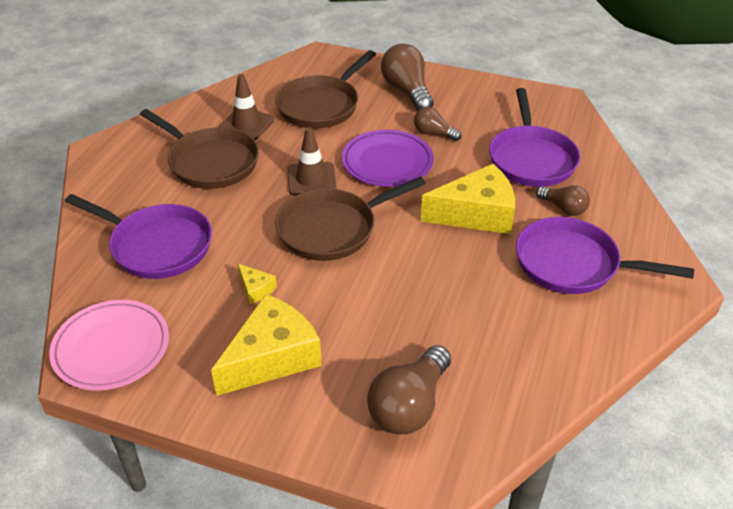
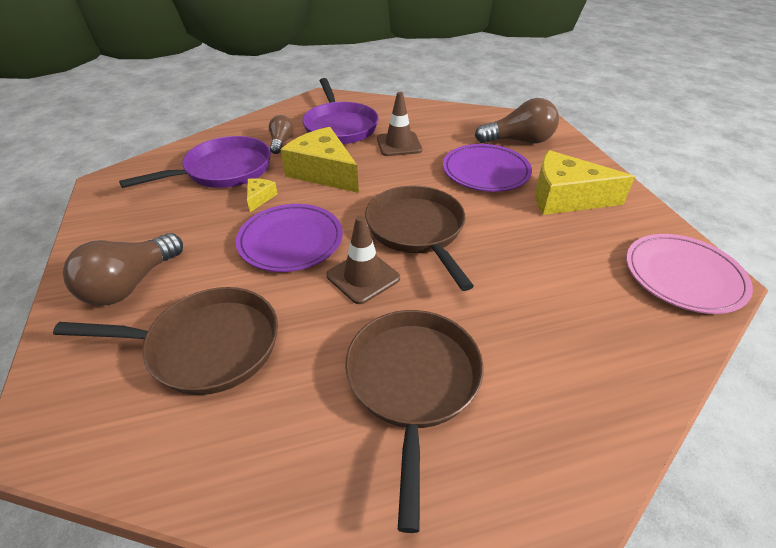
camera: 125 degrees left, 0 degrees up
purple pan [65,194,212,279] -> none
brown traffic cone [219,74,274,140] -> brown traffic cone moved to [377,92,422,156]
yellow cheese [238,264,277,304] -> yellow cheese moved to [247,178,277,212]
brown pan [275,177,426,261] -> brown pan turned 135 degrees counterclockwise [365,185,474,291]
brown light bulb [414,107,461,141] -> none
none -> purple plate [443,144,532,192]

